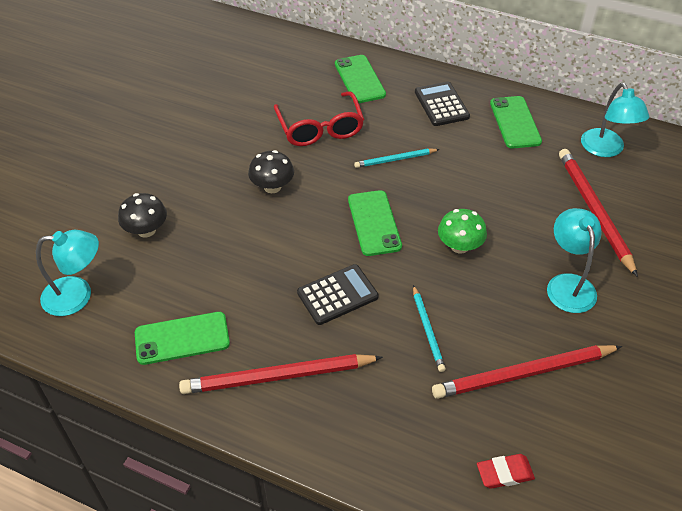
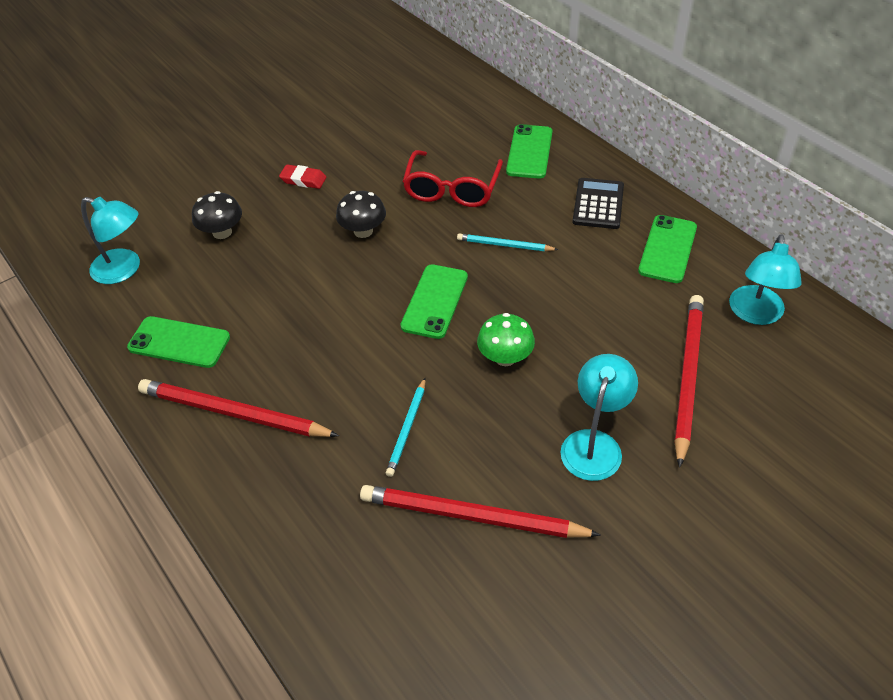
camera: 30 degrees right, 0 degrees up
black calculator [297,264,379,325] -> none
red eraser [477,454,535,489] -> red eraser moved to [279,164,326,189]

